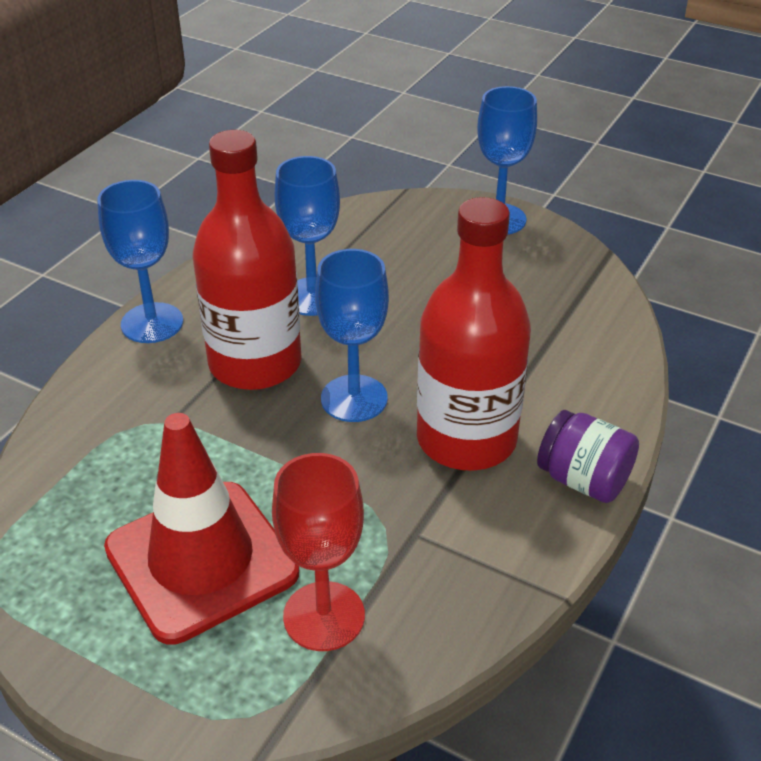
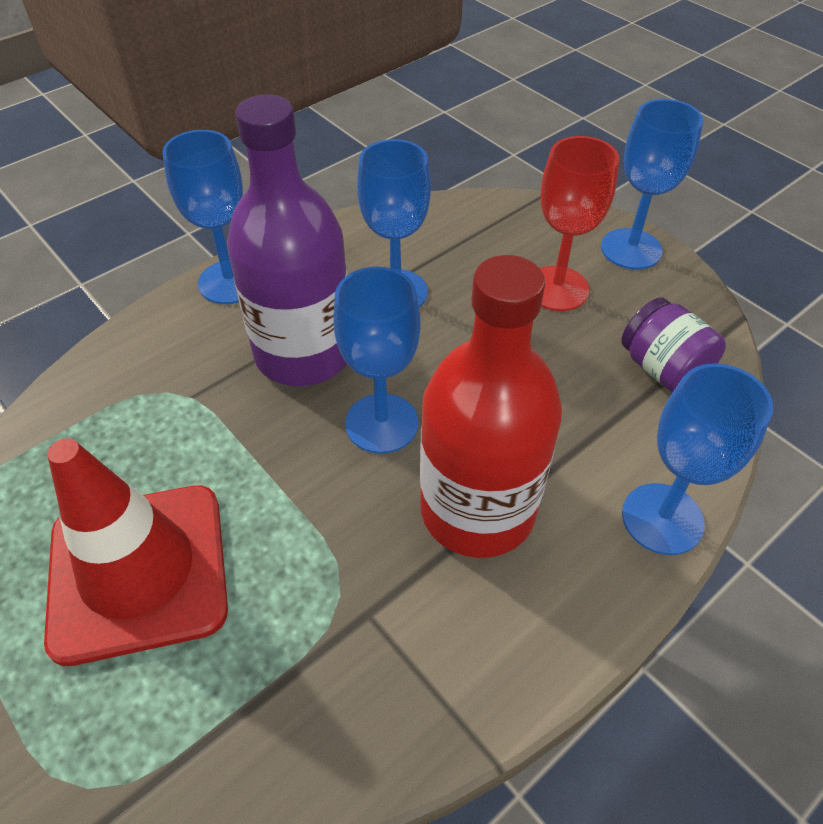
camera: 20 degrees right, 10 degrees up
red bottle [193,130,302,390] -> purple bottle [227,94,347,386]
red goblet [272,453,365,651] -> red goblet moved to [540,136,619,311]
purple jar [537,410,639,503] -> purple jar moved to [621,298,726,393]
none -> blue goblet [622,363,773,555]

